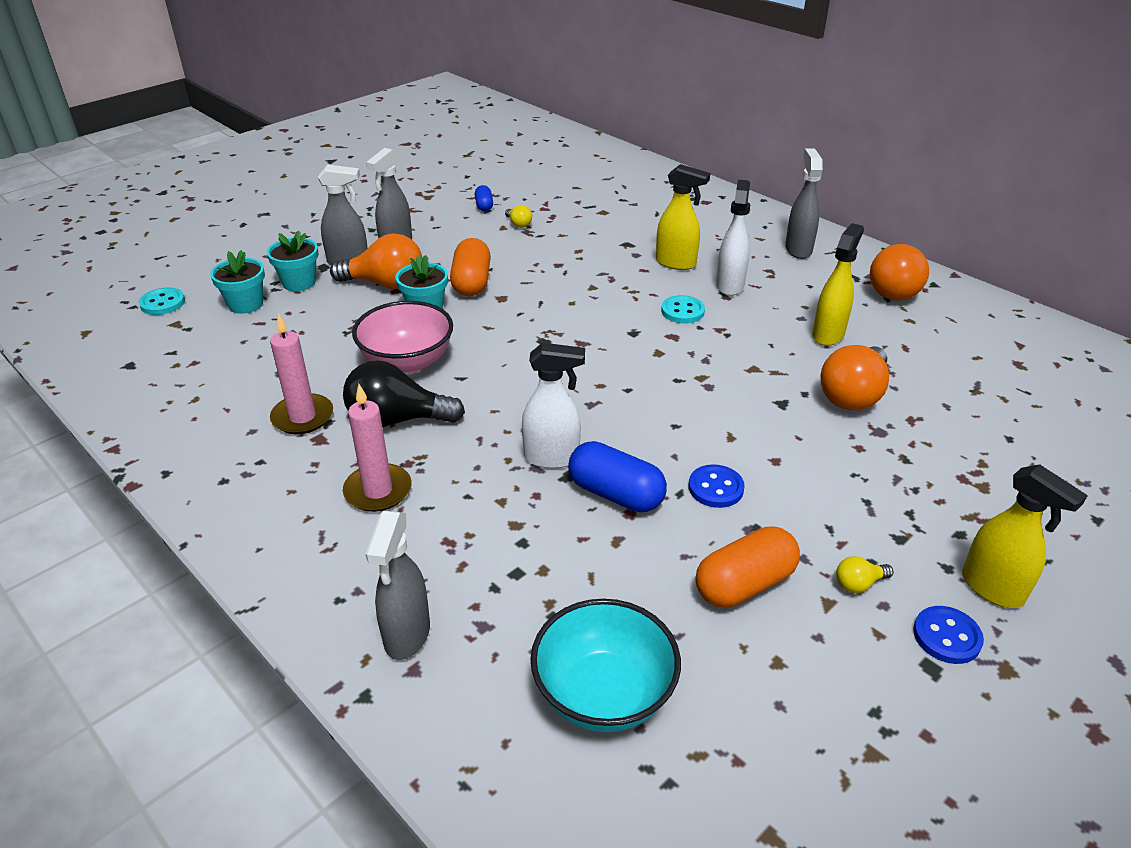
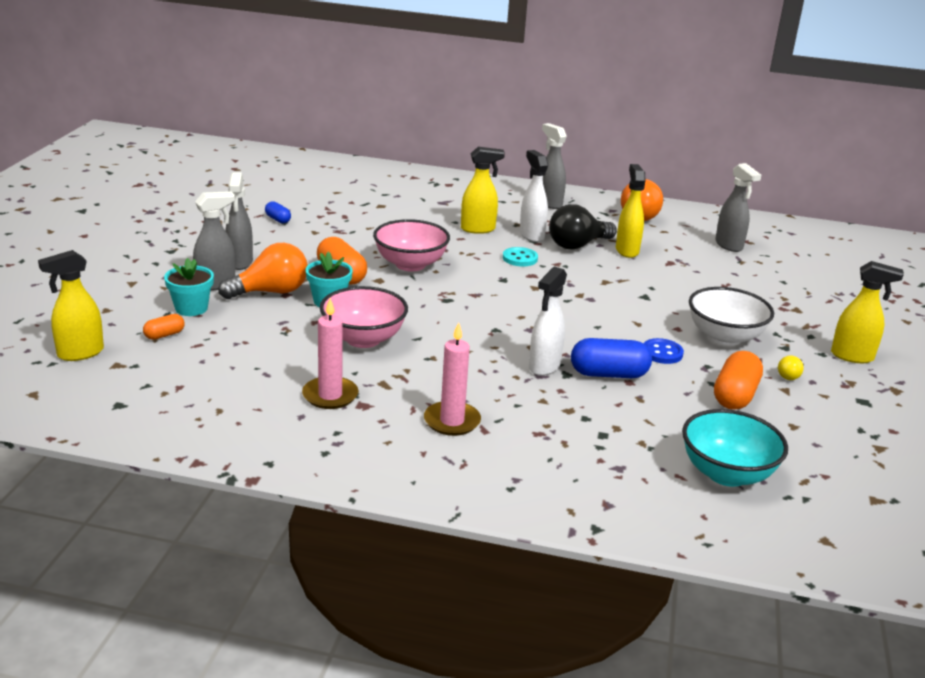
camera: 35 degrees left, 10 degrees down
turquoise button [139,287,185,315] -> yellow spray bottle [38,250,104,361]
turquoise flower pot [210,250,265,314] -> orange capsule [143,314,185,340]
black light bulb [343,360,465,427] -> black light bulb moved to [549,204,617,250]
grey spray bottle [365,511,430,660] -> grey spray bottle moved to [715,163,761,252]
yellow light bulb [505,205,532,228] -> none
white spray bottle [522,343,585,469] -> white spray bottle turned 150 degrees clockwise [529,266,567,376]
orange light bulb [821,345,889,410] -> none
blue button [913,606,984,664] -> none
none -> pink bowl [373,219,450,271]
none -> white bowl [689,287,774,346]

